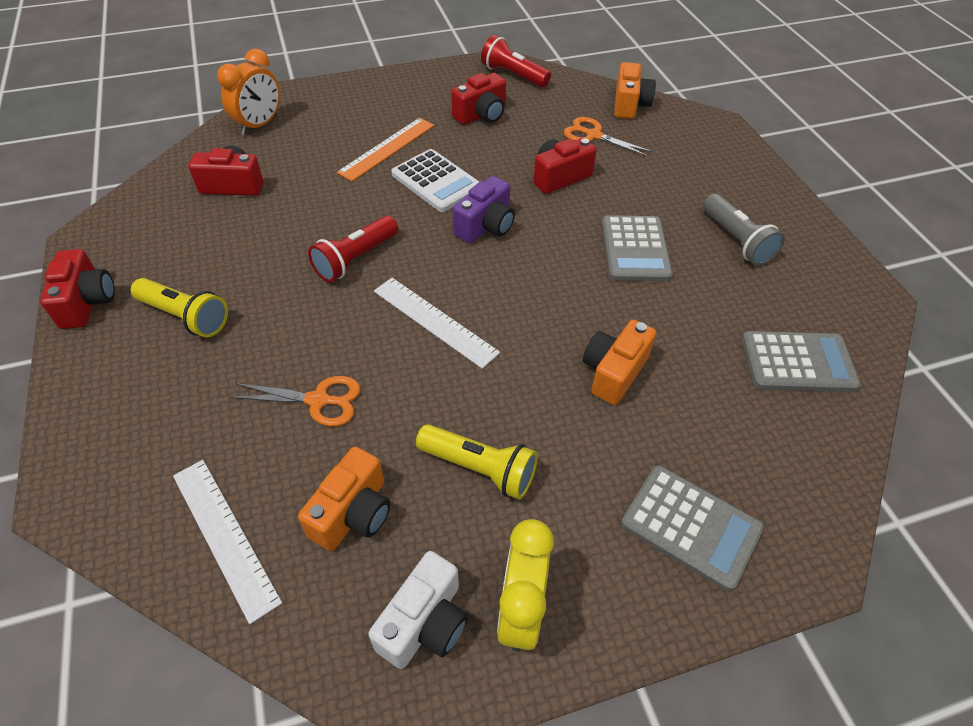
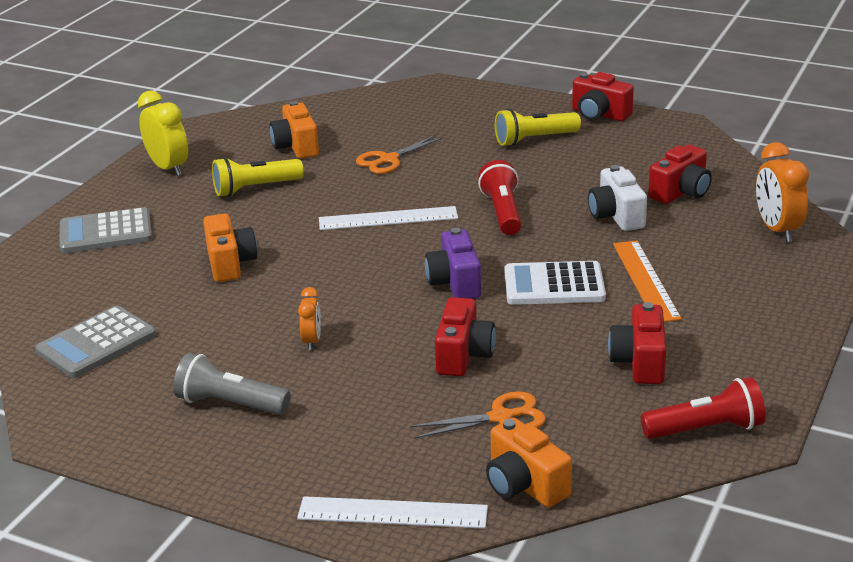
camera: 135 degrees right, 20 degrees down
white ruler [173,460,282,624] -> white ruler moved to [297,496,488,529]
white camera [368,551,468,669] -> white camera moved to [588,165,647,231]
grey calculator [602,215,673,281] -> orange clock [298,287,321,350]

